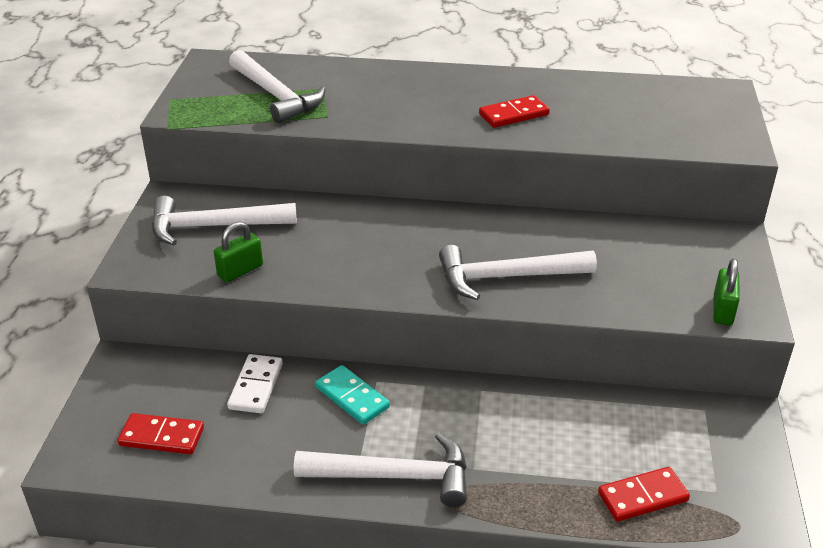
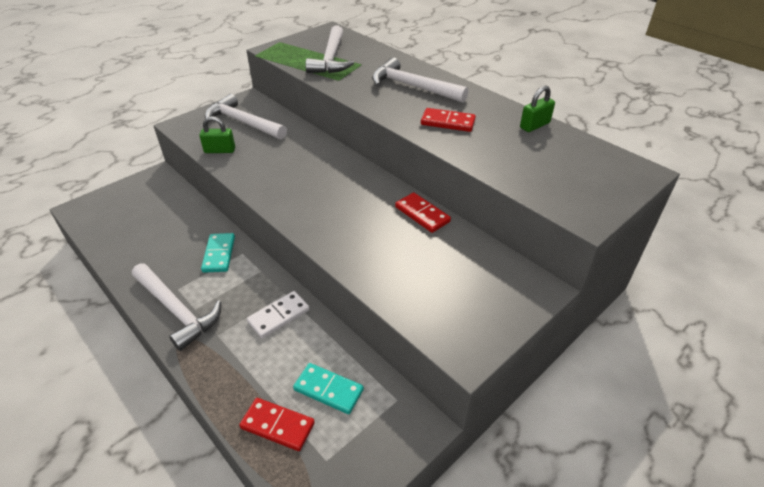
camera: 40 degrees right, 5 degrees up
red domino [118,413,204,454] -> red domino moved to [395,192,451,233]
white domino [227,354,283,413] -> white domino moved to [247,291,310,338]
white hammer [439,245,597,300] -> white hammer moved to [372,57,468,103]
green padlock [713,259,740,325] -> green padlock moved to [520,86,555,132]
none -> turquoise domino [293,363,364,414]

